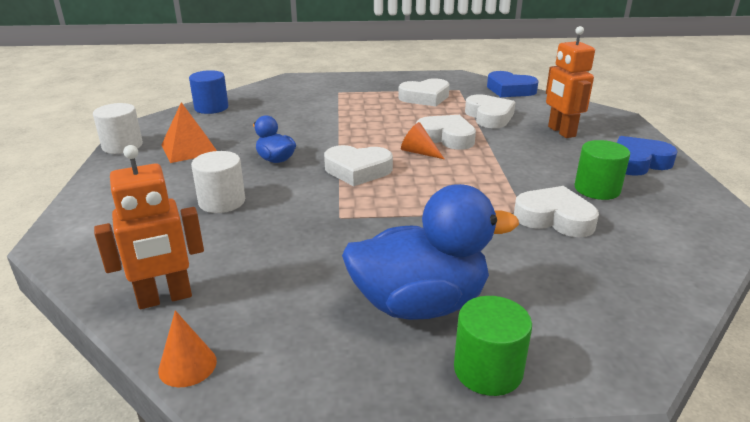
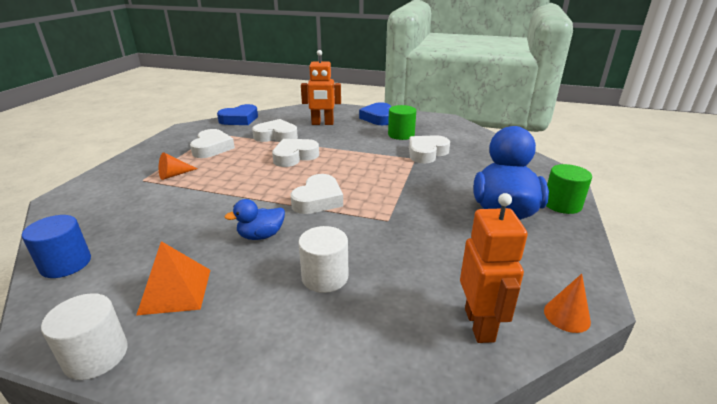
camera: 70 degrees left, 0 degrees up
orange cone [401,122,444,159] -> orange cone moved to [159,152,197,180]

